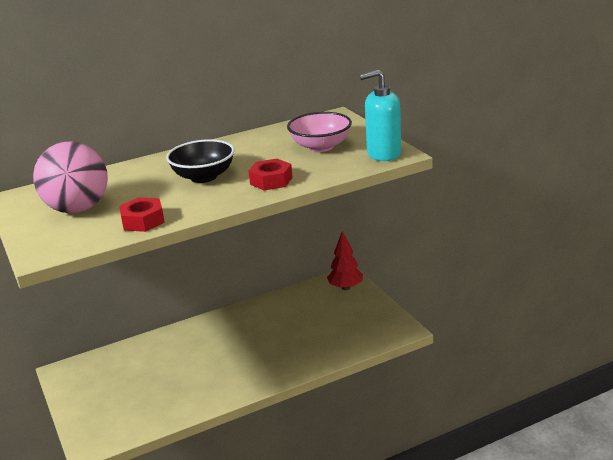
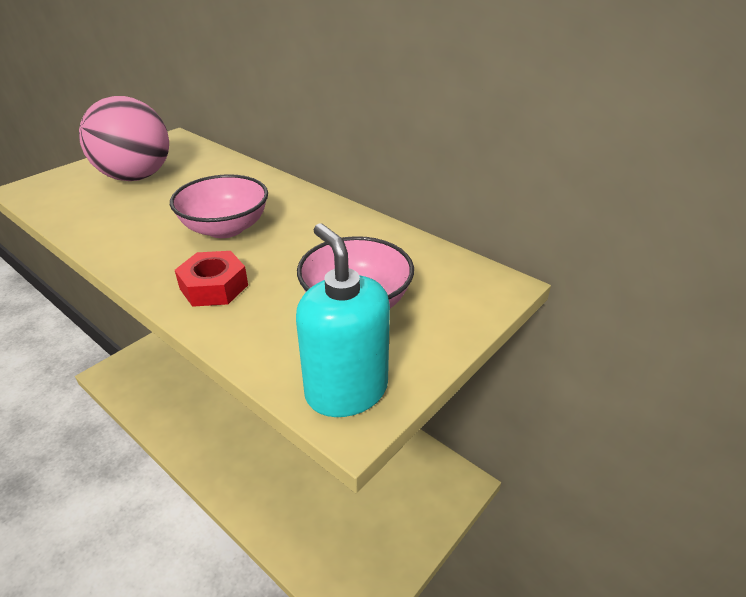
camera: 65 degrees right, 10 degrees up
red nut [119,197,165,232] -> none
black bowl [166,139,234,183] -> pink bowl [170,174,268,238]
red tree [327,231,363,290] -> none

